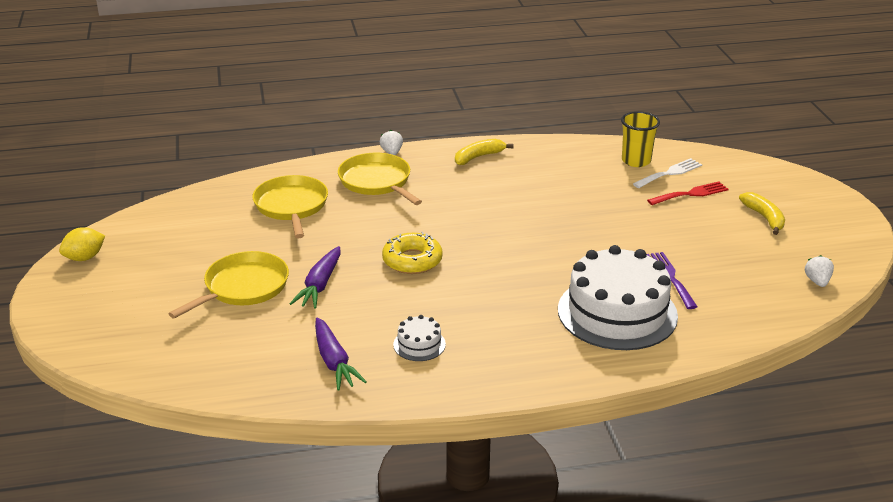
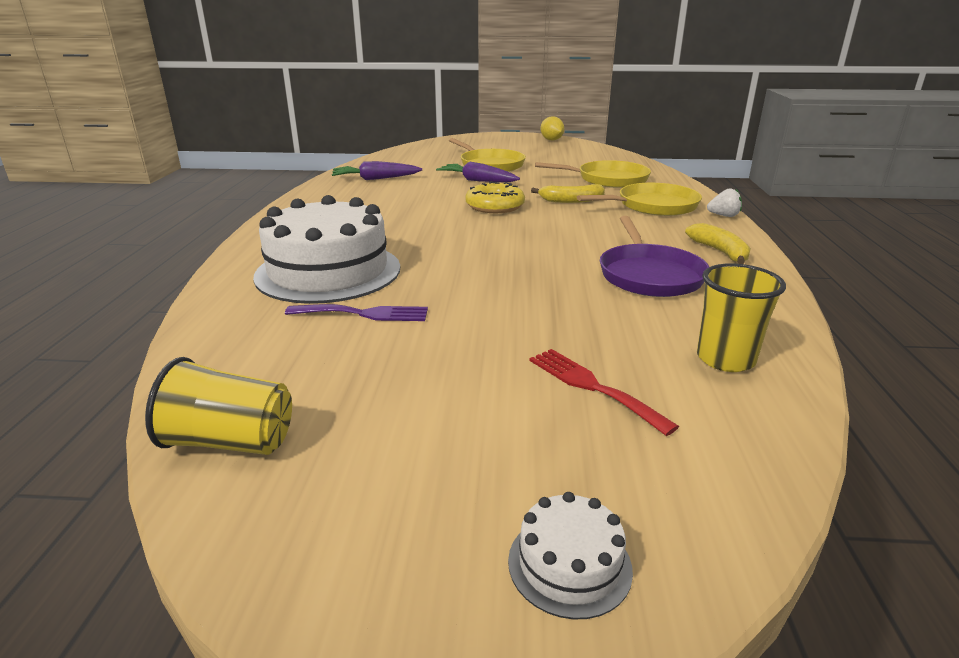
camera: 105 degrees right, 5 degrees down
white cake [393,315,446,361] -> white cake moved to [508,492,633,619]
white fork [633,158,702,188] -> none
red fork [647,181,728,205] -> red fork turned 150 degrees clockwise [530,349,679,436]
yellow banana [739,192,785,235] -> yellow banana moved to [531,184,605,203]
white strawberry [805,255,834,287] -> yellow cup [145,357,292,455]
none -> purple pan [600,216,709,297]

